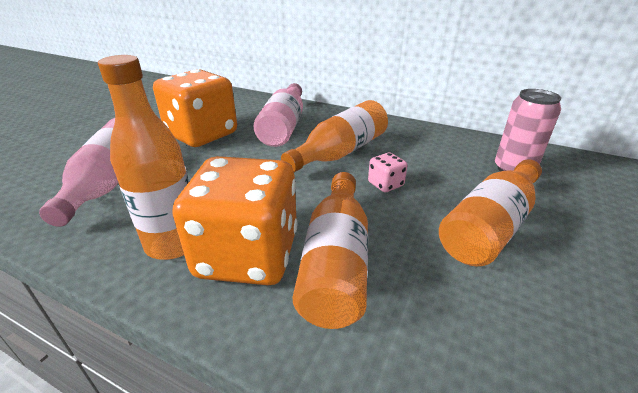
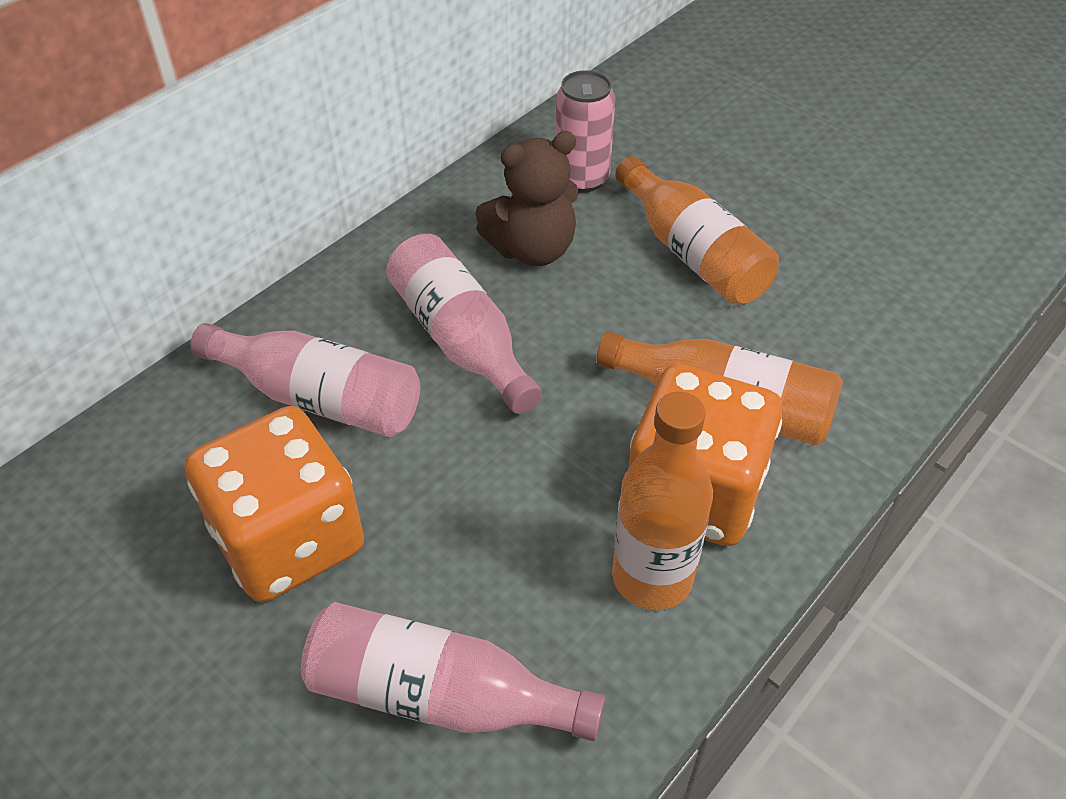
camera: 75 degrees left, 15 degrees up
orange bottle [281,100,388,172] -> pink bottle [386,234,542,414]
pink dice [368,152,408,192] -> none
none -> brown teddy bear [475,131,579,266]

